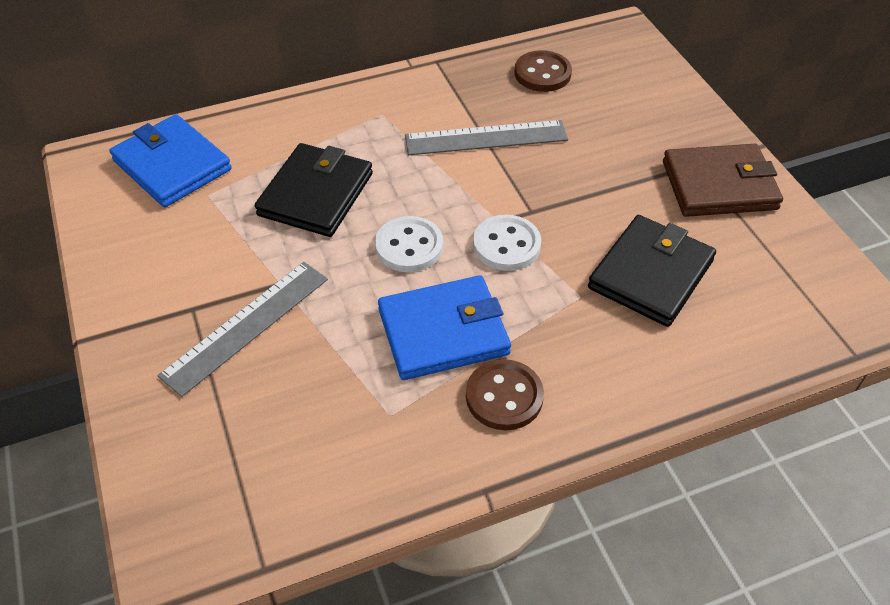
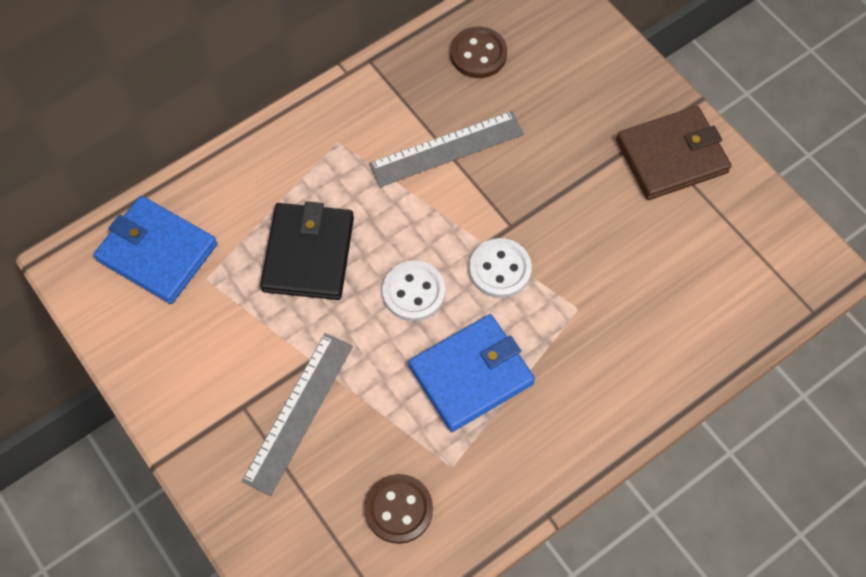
camera: 15 degrees left, 15 degrees up
brown button [466,359,544,430] -> brown button moved to [365,474,433,544]
black wallet [588,215,716,327] -> none

